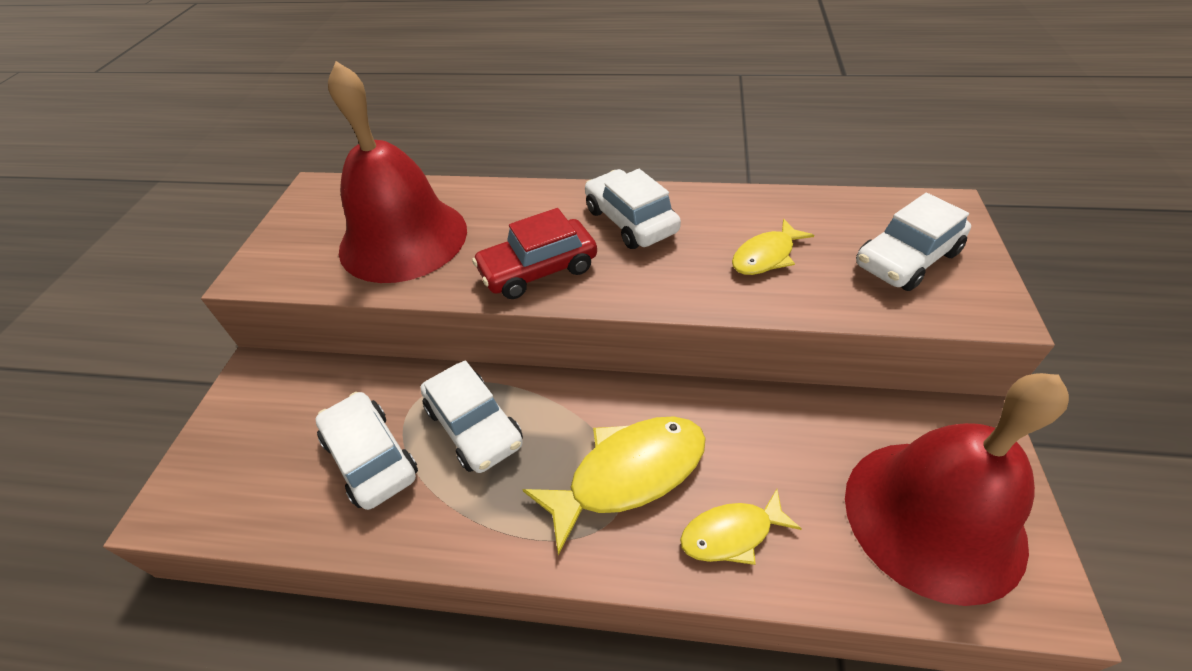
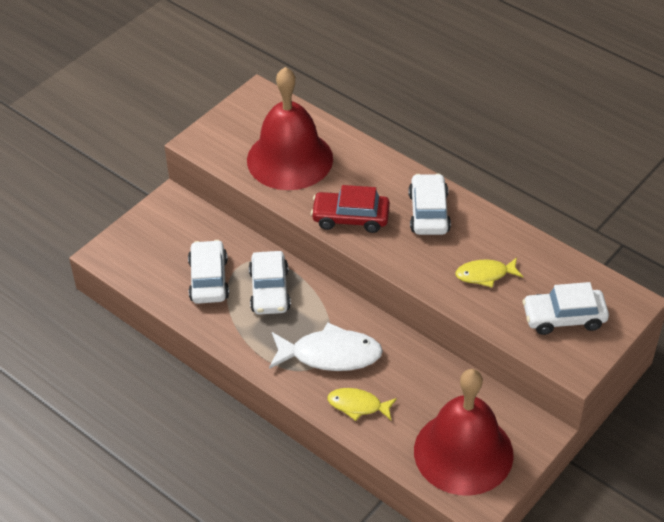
camera: 30 degrees right, 0 degrees up
yellow fish [522,416,706,555] -> white fish [269,323,383,371]

